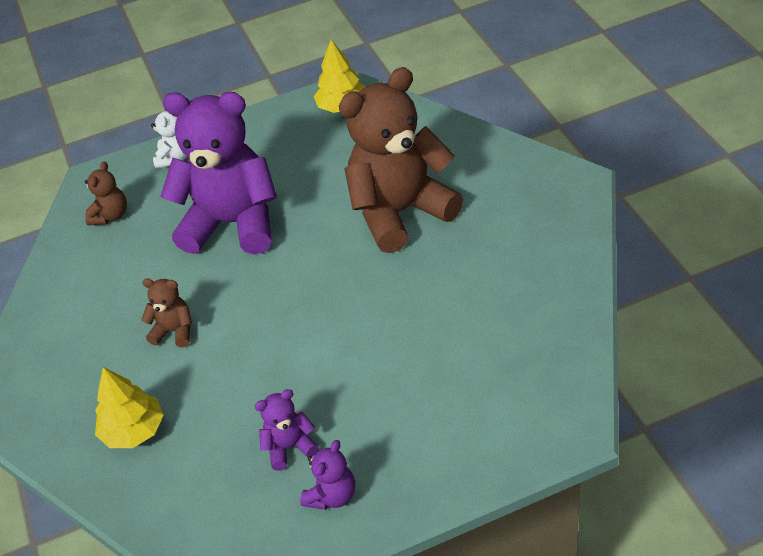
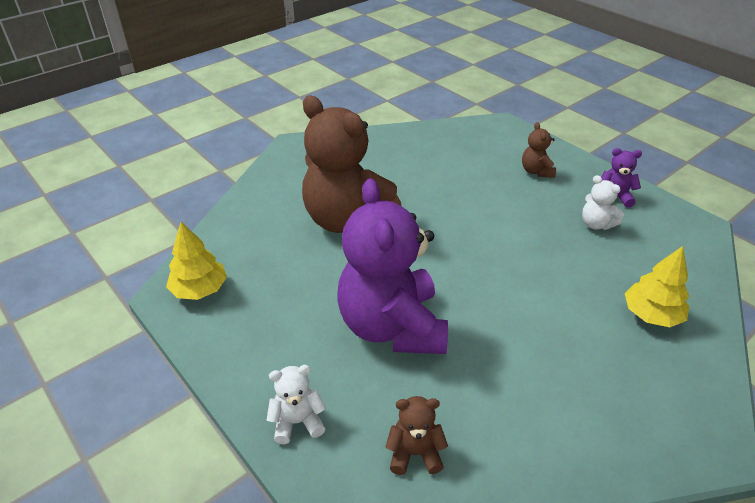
camera: 115 degrees left, 5 degrees down
brown teddy bear [141,278,192,347] -> brown teddy bear moved to [522,122,556,178]
purple teddy bear [255,389,319,471] -> white teddy bear [582,175,624,230]

